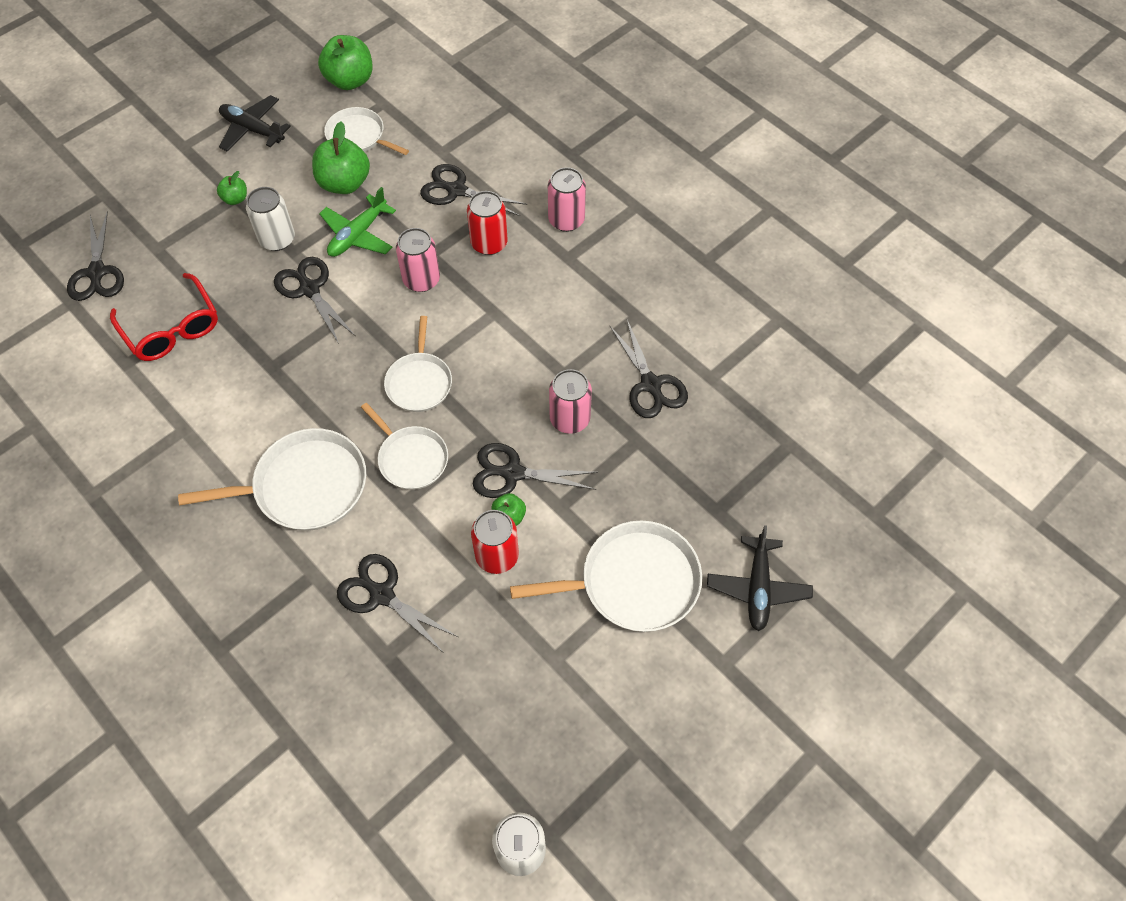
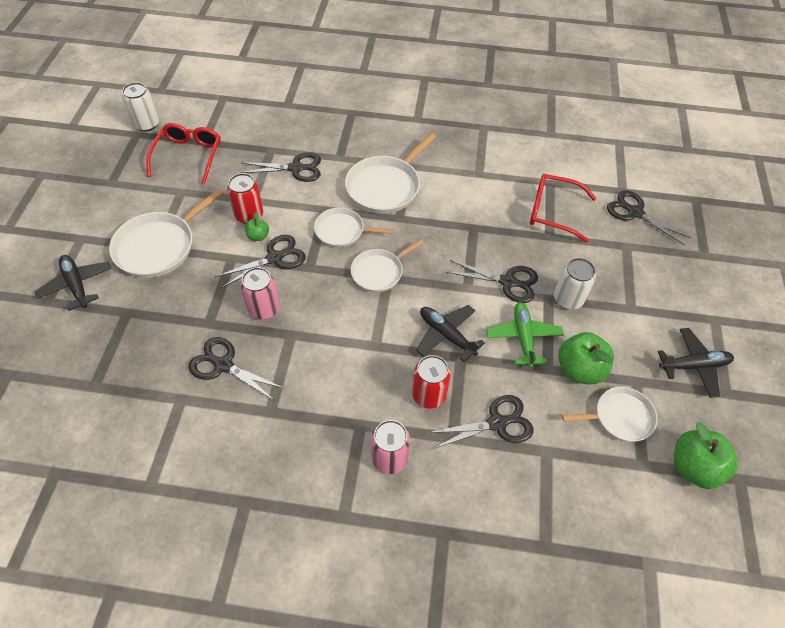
camera: 140 degrees right, 5 degrees down
green apple [217,171,247,205] -> none
white pan [384,316,452,412] -> white pan turned 90 degrees counterclockwise [351,239,424,292]
pink can [396,228,440,292] -> black plane [416,305,485,362]
none -> red glasses [146,123,221,185]

